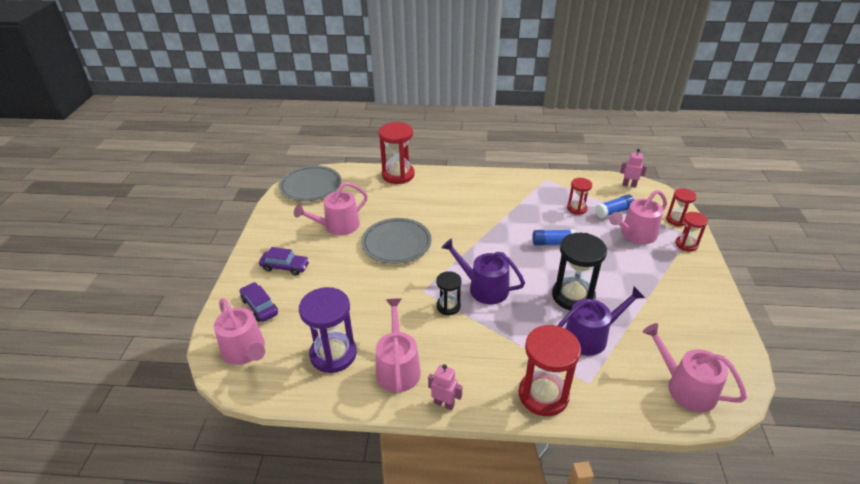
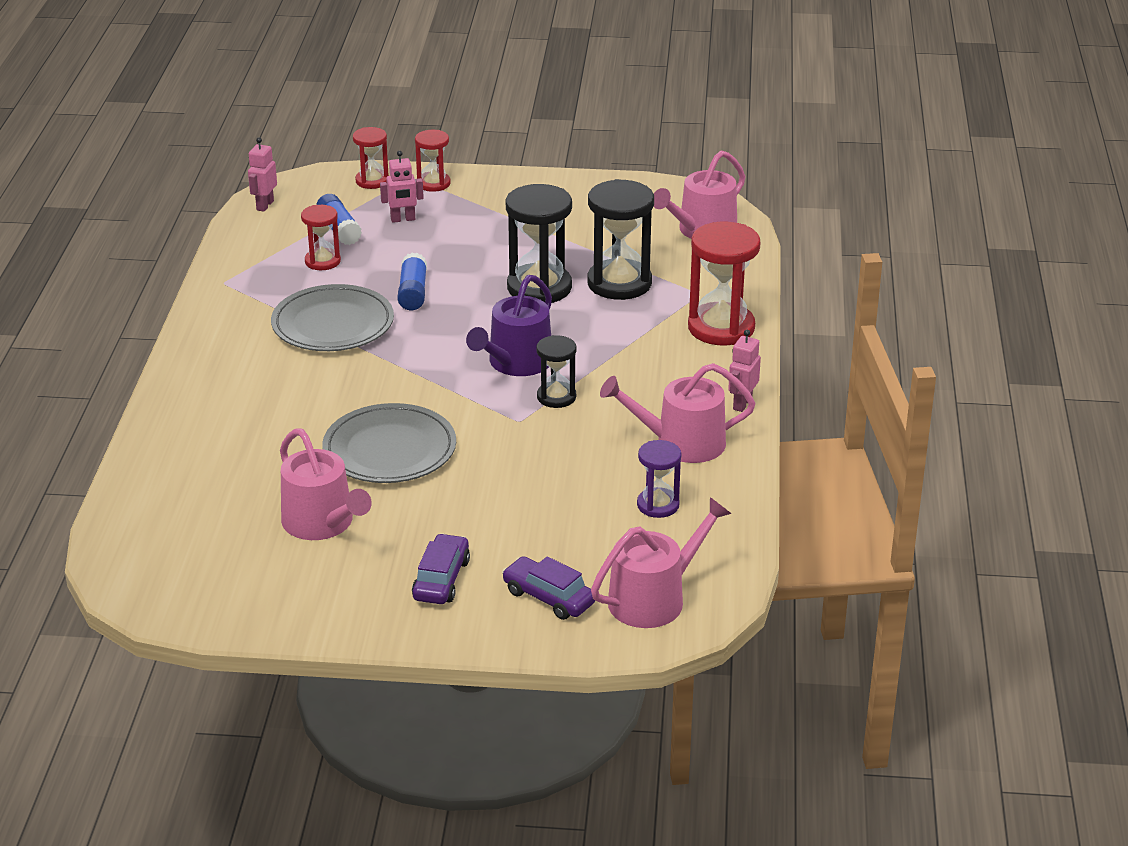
camera: 90 degrees left, 5 degrees down
purple car [240,282,278,322] -> purple car turned 75 degrees clockwise [502,556,595,620]
grey plate [279,166,341,201] -> grey plate moved to [271,284,394,351]
purple hourglass [299,287,357,373] -> purple hourglass [637,440,682,518], size x0.56
red hourglass [378,122,415,184] -> none
purple watering can [558,287,645,356] -> black hourglass [587,179,654,300]
pink watering can [609,190,667,244] -> pink robot [380,151,424,223]

